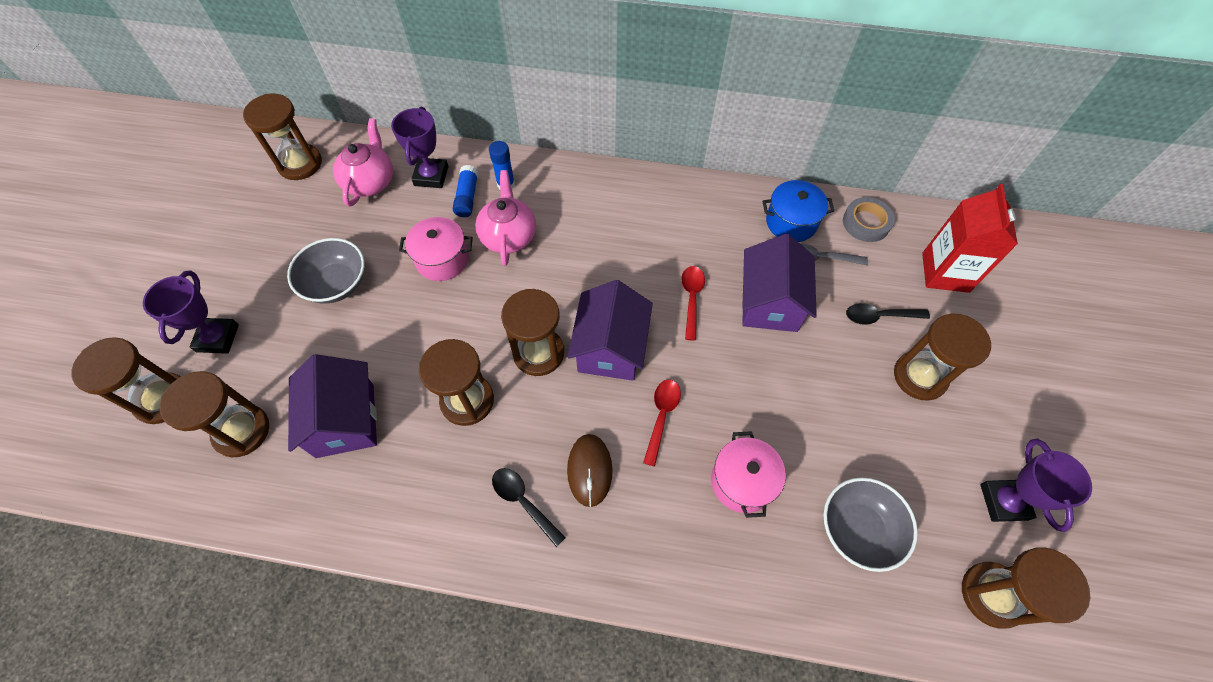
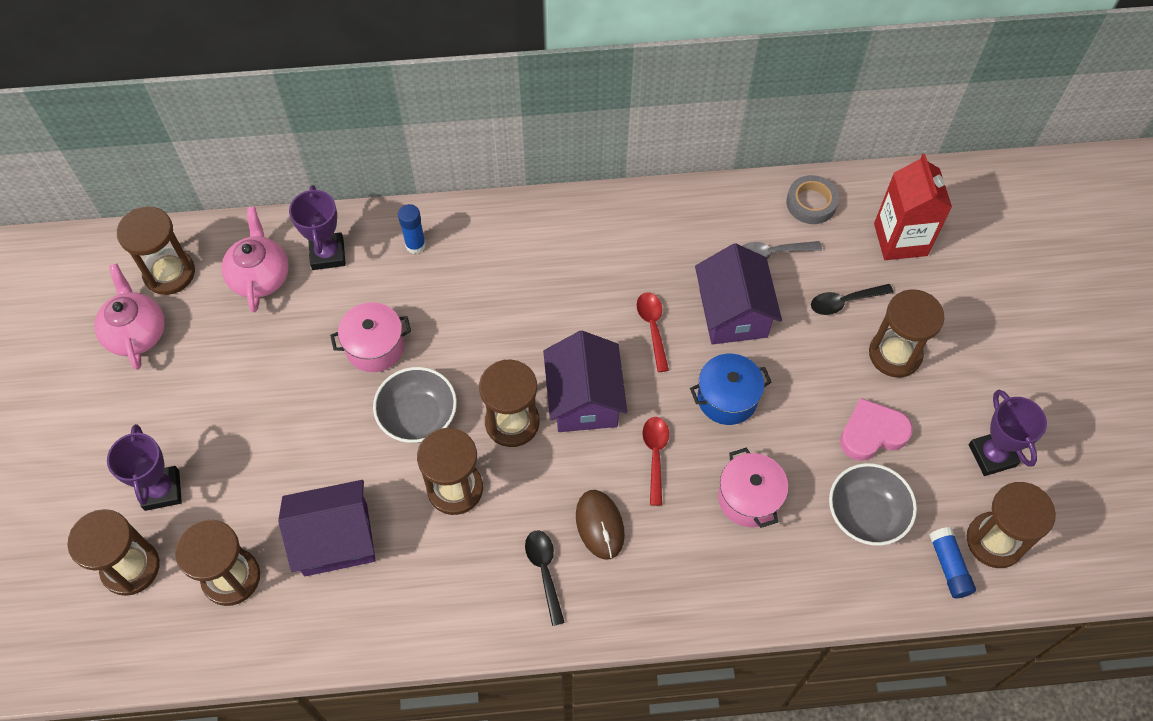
camera: 15 degrees left, 0 degrees up
grey bowl [287,238,365,304] -> grey bowl moved to [373,367,457,443]
purple house [288,354,377,458] -> purple house turned 75 degrees counterclockwise [278,480,375,576]
blue glue stick [453,165,478,217] -> blue glue stick moved to [929,527,976,598]
pink teapot [475,170,536,266] -> pink teapot moved to [94,264,165,370]
black spoon [492,468,566,547] -> black spoon turned 45 degrees clockwise [525,531,565,626]
blue pot [763,180,834,242] -> blue pot moved to [690,354,772,425]
none -> pink heart [840,398,913,461]

